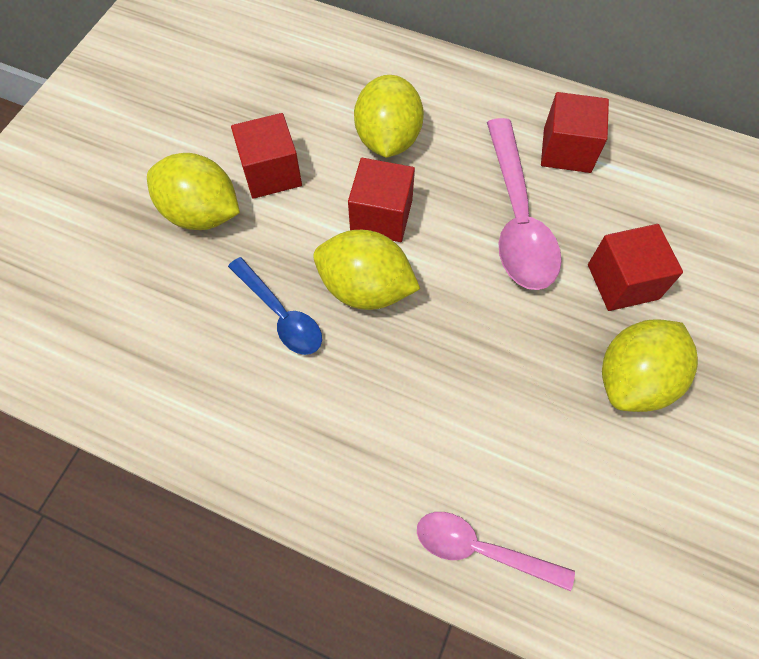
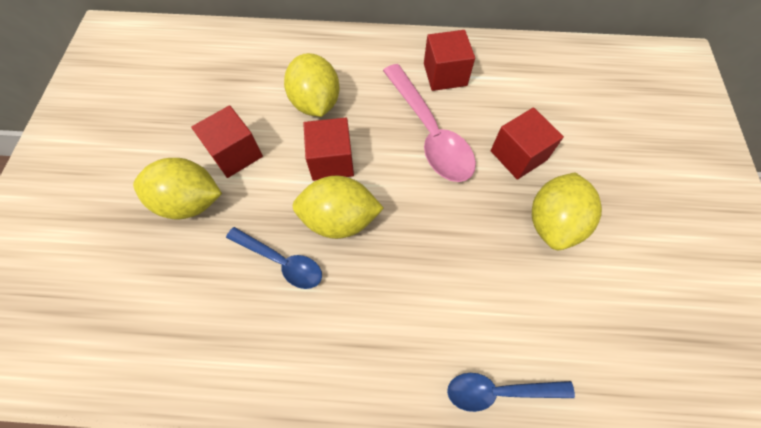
camera: 20 degrees left, 0 degrees up
pink spoon [417,512,575,591] -> blue spoon [447,373,575,412]

